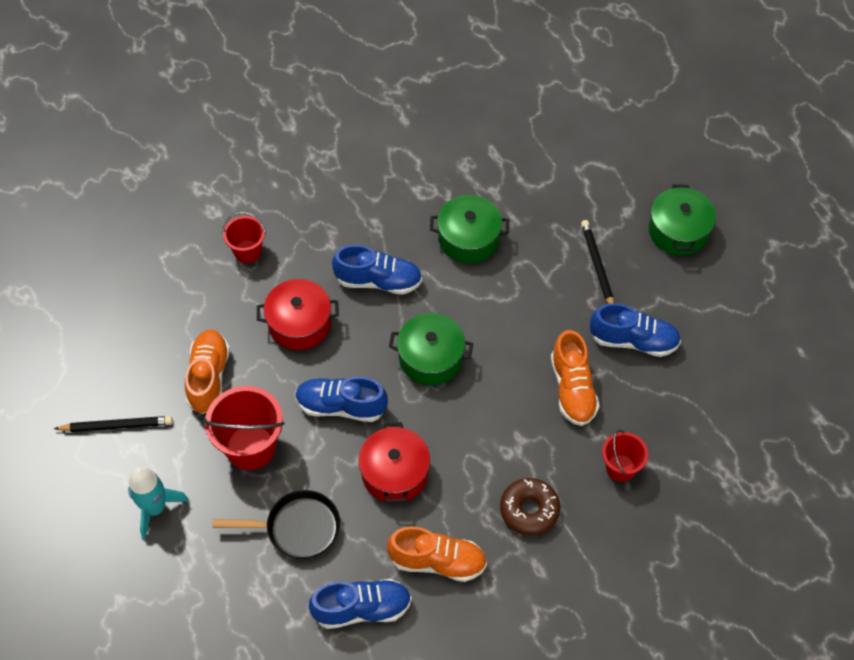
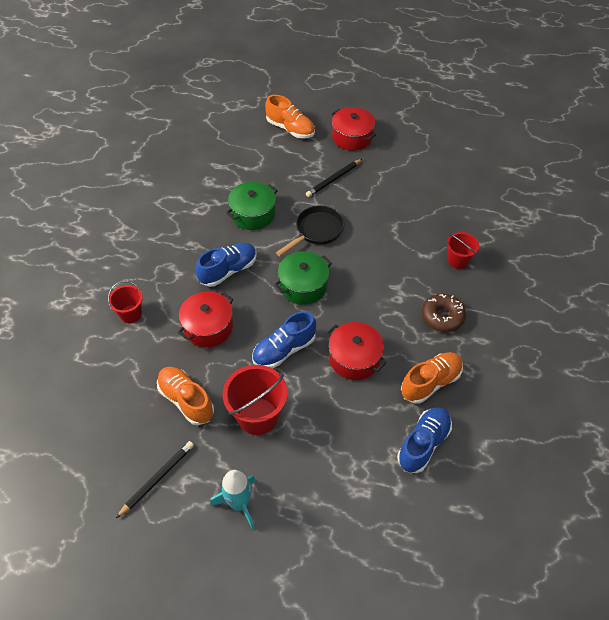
camera: 45 degrees left, 5 degrees down
black pan [213,490,340,560] -> black pan moved to [276,205,344,256]
orange shoe [551,330,600,426] -> orange shoe moved to [265,95,315,139]
black pencil [581,220,614,304] -> black pencil turned 75 degrees counterclockwise [306,159,362,197]
blue shoe [590,303,681,357] -> none
green pot [649,184,716,256] -> red pot [331,107,376,151]

